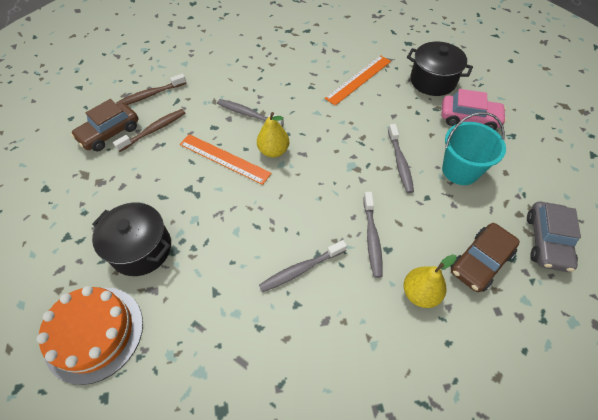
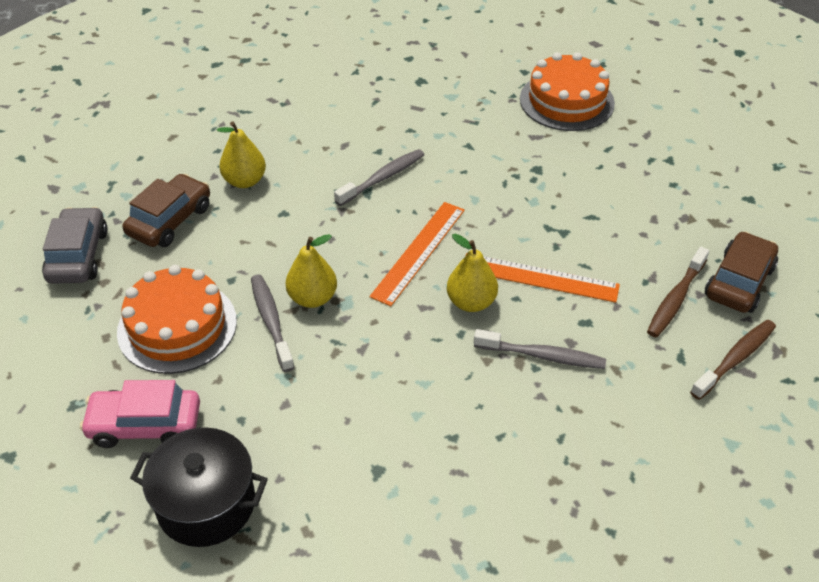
camera: 165 degrees right, 10 degrees down
black pot [92,203,171,276] -> none
orange ruler [324,55,391,106] -> orange ruler moved to [369,202,465,306]
grey toothbrush [363,192,383,278] -> none
turquoise bucket [442,112,506,185] -> orange cake [117,265,237,374]
none -> yellow pear [286,234,337,308]

